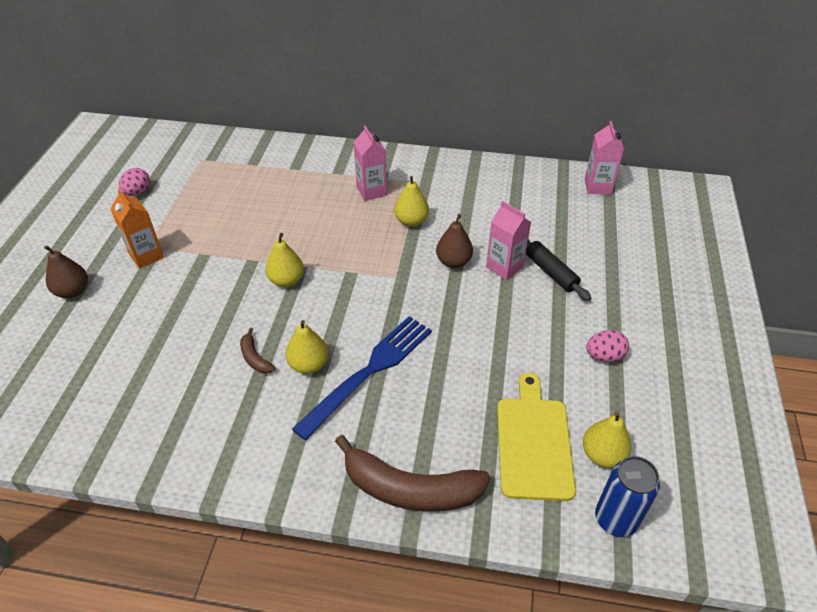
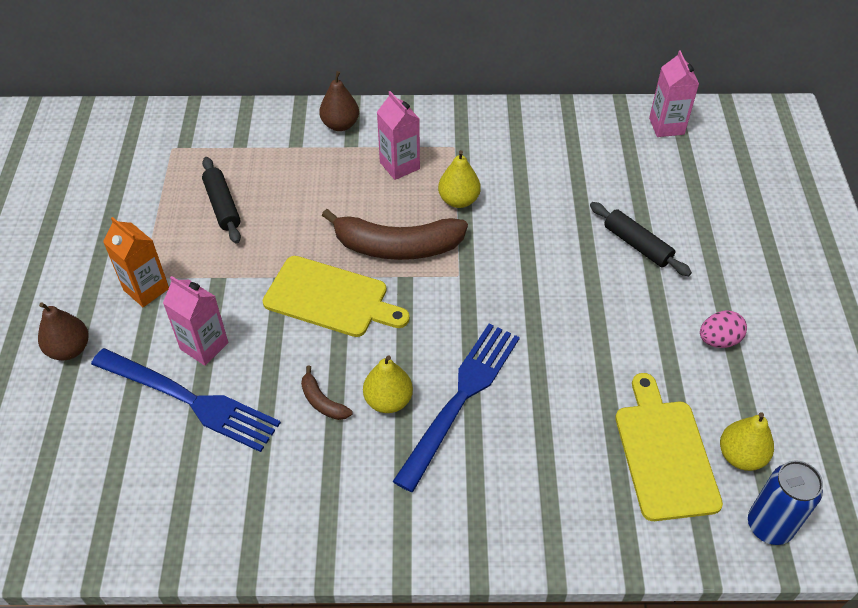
camera: 10 degrees left, 5 degrees up
pink egg [119,168,150,196] -> none
yellow pear [265,233,304,287] -> yellow cutting board [263,256,410,337]
brown banana [335,435,490,512] -> brown banana moved to [322,209,468,260]
brown pear [436,214,473,268] -> brown pear moved to [319,71,359,131]
pink carton [486,201,531,280] -> pink carton moved to [163,276,228,366]
none -> blue fork [91,348,281,452]
none -> black rolling pin [202,157,241,244]

